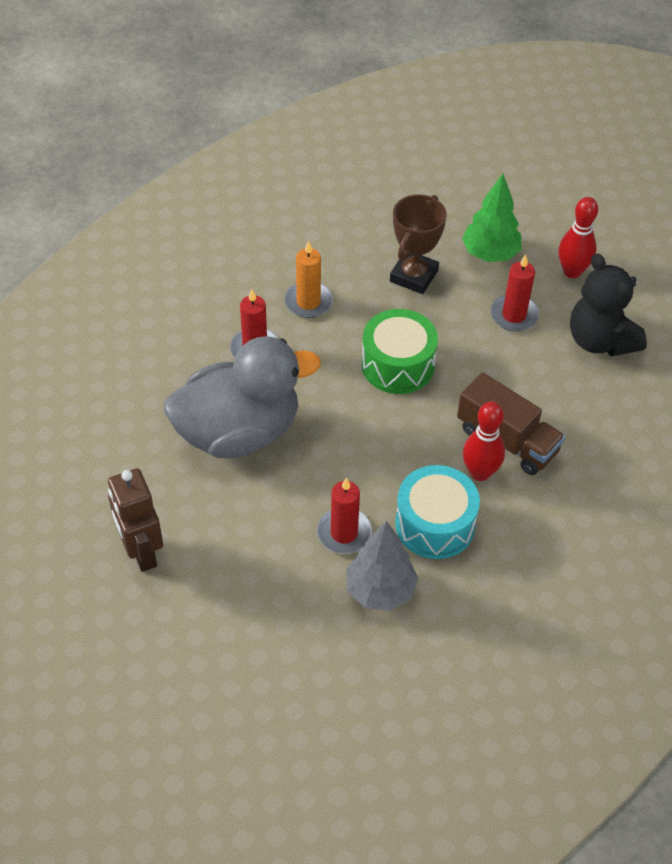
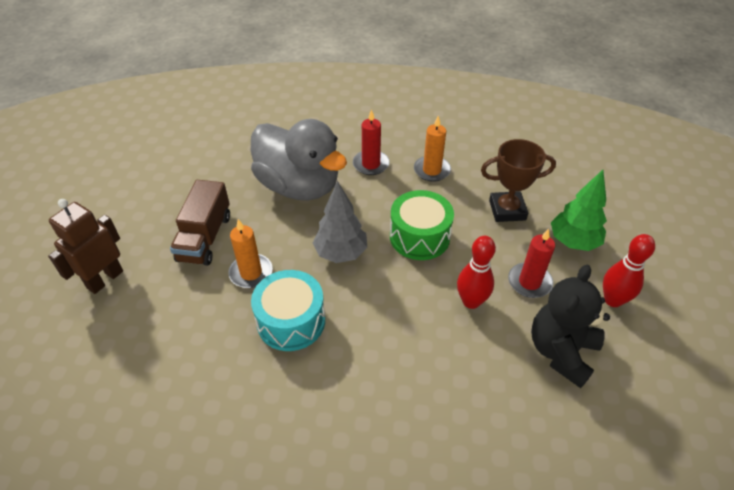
camera: 60 degrees right, 5 degrees down
brown robot [108,468,163,572] -> brown robot moved to [48,199,123,294]
red candle [317,478,372,554] -> orange candle [228,219,273,288]
grey tree [346,521,418,611] -> grey tree moved to [313,181,367,263]
brown truck [457,372,565,475] -> brown truck moved to [170,180,230,266]
red bowling pin [463,402,505,481] -> red bowling pin moved to [457,236,496,309]

